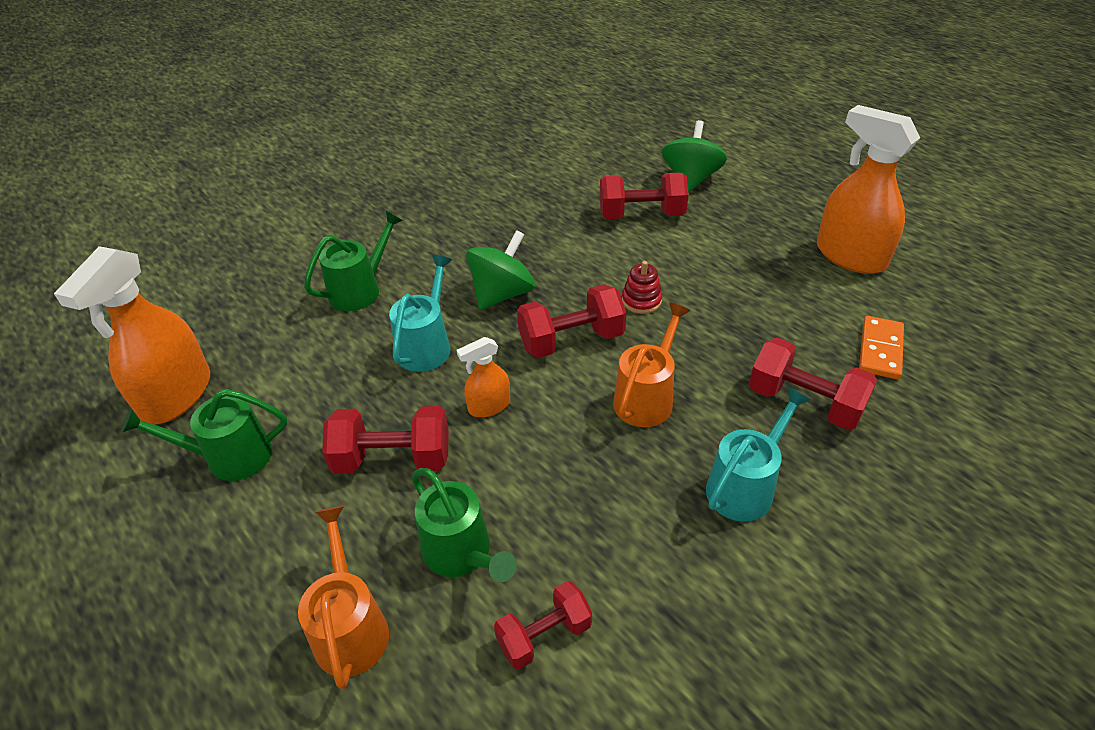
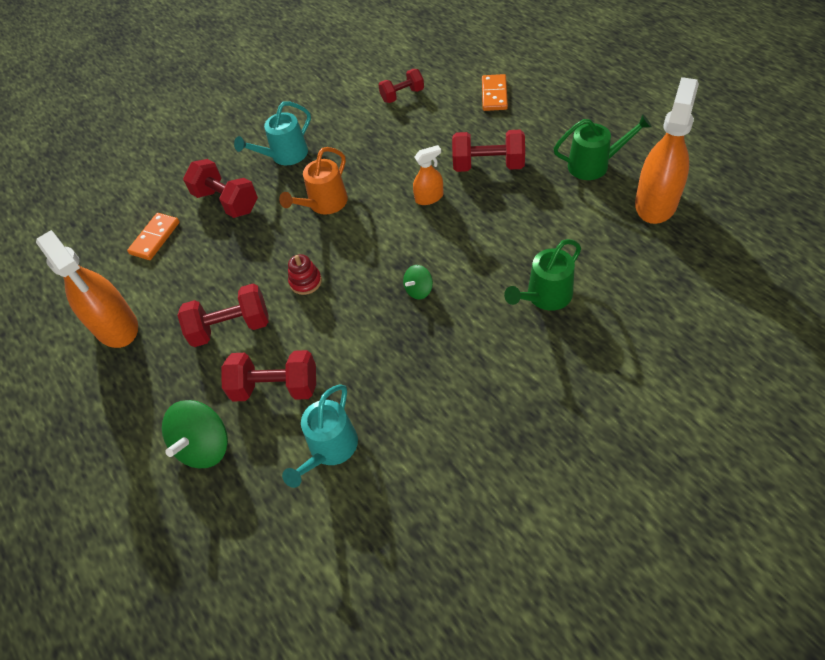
camera: 170 degrees left, 10 degrees up
orange watering can [298,506,389,689] -> orange domino [482,74,508,111]
turquoise watering can [389,255,452,372] -> turquoise watering can moved to [282,384,358,488]
green watering can [412,468,517,582] -> none
green spinning top [466,230,535,310] -> green spinning top [403,265,433,299], size x0.54
red dumbbell [517,284,626,358] -> red dumbbell moved to [177,283,269,347]

